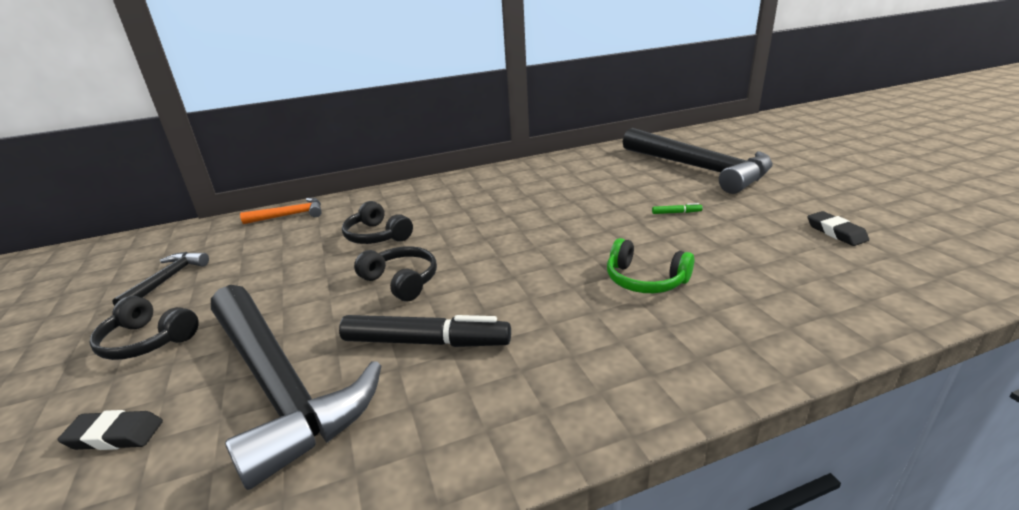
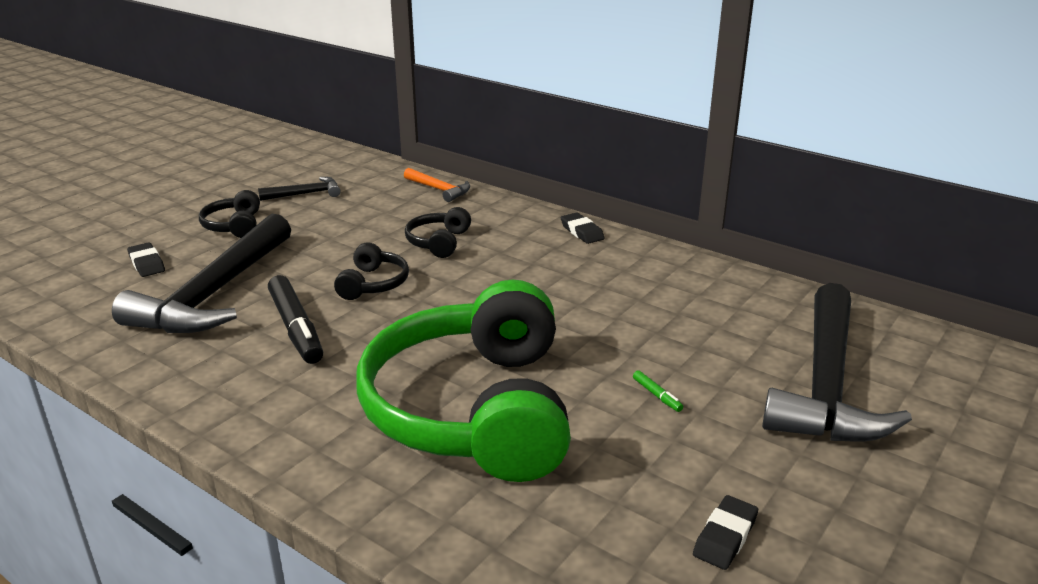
camera: 55 degrees right, 0 degrees up
green headphones [607,238,694,293] -> green headphones [356,280,571,482], size x2.50
none -> black eraser [561,212,605,244]

